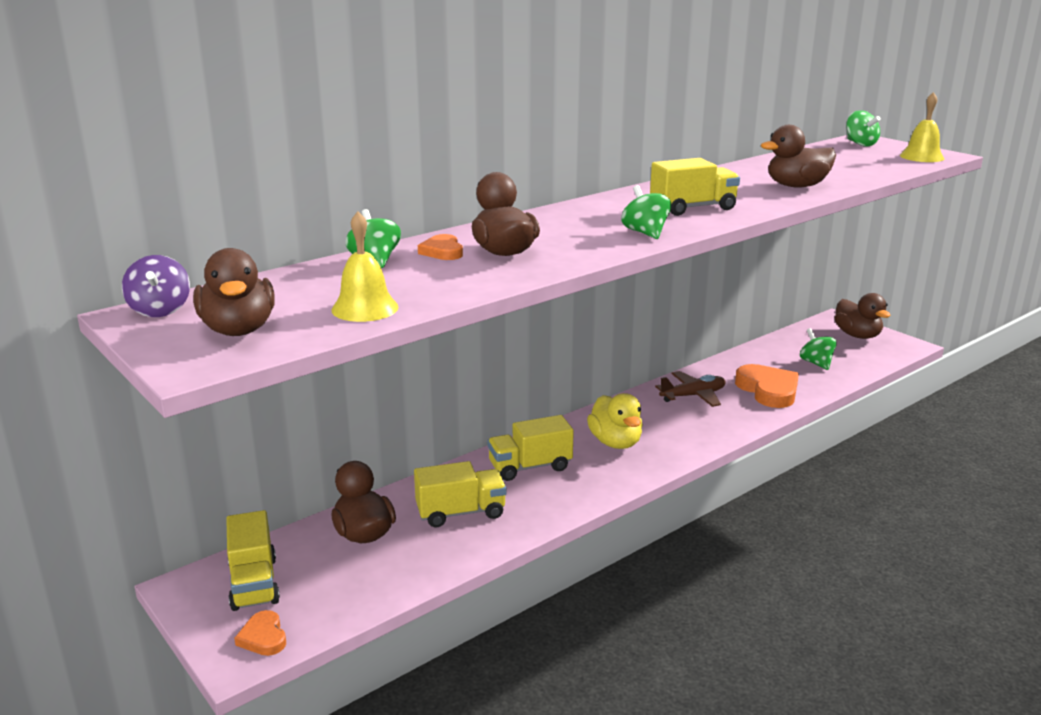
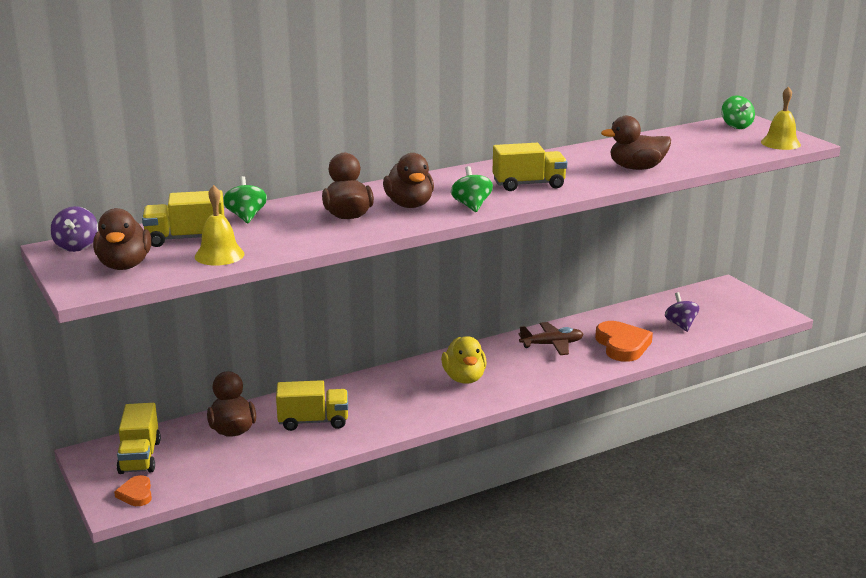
camera: 10 degrees right, 0 degrees up
orange heart [418,234,463,260] -> none
yellow truck [487,415,574,481] -> yellow truck moved to [142,190,224,247]
green spinning top [800,328,837,370] -> purple spinning top [665,292,699,332]
brown duck [834,293,891,339] -> brown duck moved to [383,153,434,208]

